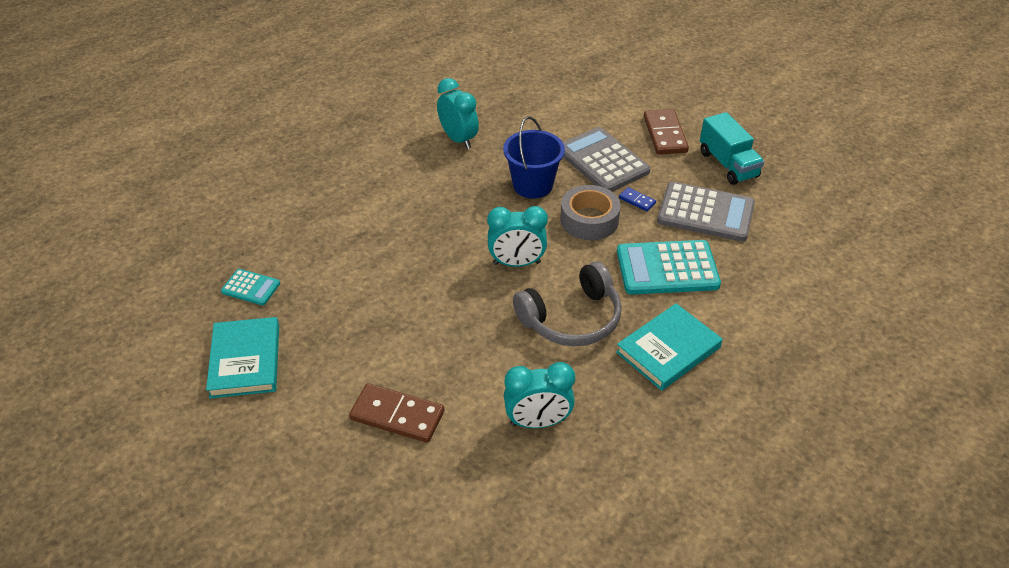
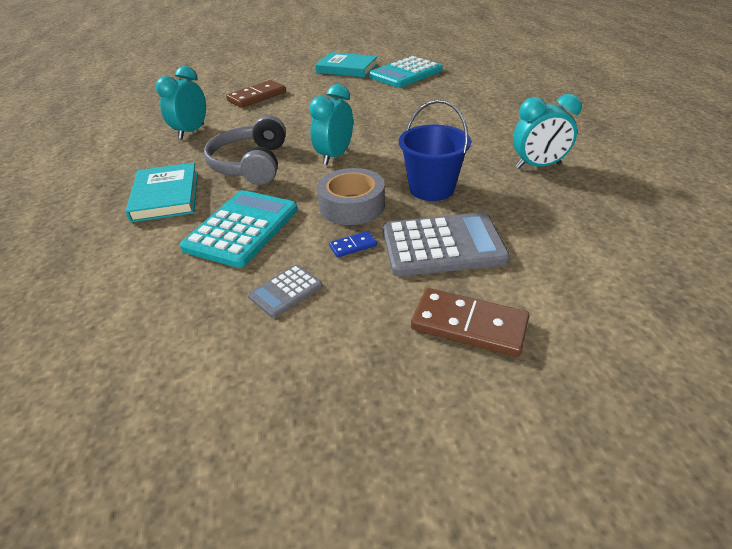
camera: 120 degrees right, 5 degrees down
turquoise calculator [221,269,280,305] -> turquoise calculator [369,56,443,88], size x1.94
grey calculator [657,182,755,242] -> grey calculator [248,265,322,318], size x0.52
turquoise truck [700,112,764,185] -> none

